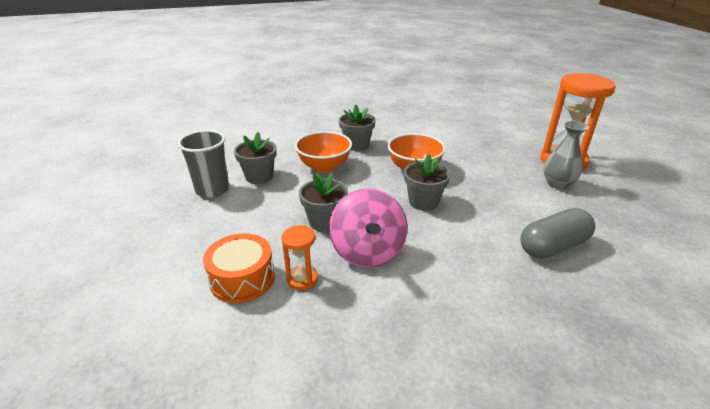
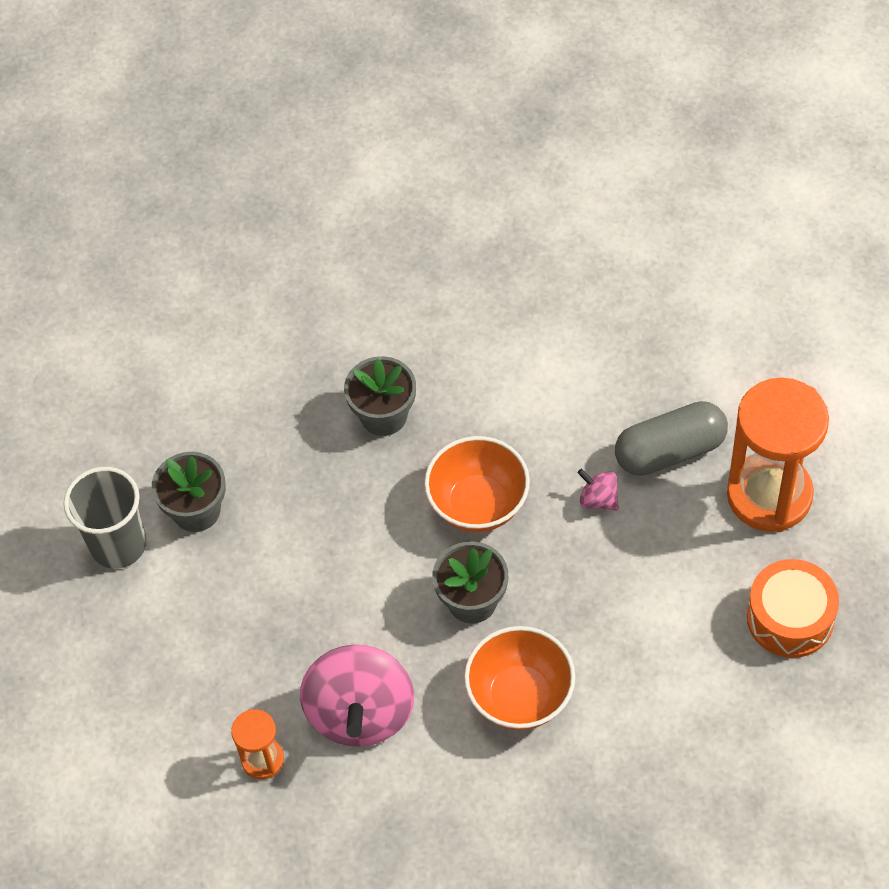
camera: 10 degrees right, 25 degrees up
orange drum [203,233,275,303] -> orange drum moved to [747,559,839,658]
orange bowl [295,131,352,173] -> orange bowl moved to [464,626,575,730]
grey flower pot [299,173,348,232] -> none
grey capsule [521,208,595,259] -> grey capsule moved to [615,401,728,476]
grey vase [543,121,589,189] -> none
none -> pink spinning top [578,469,619,511]

